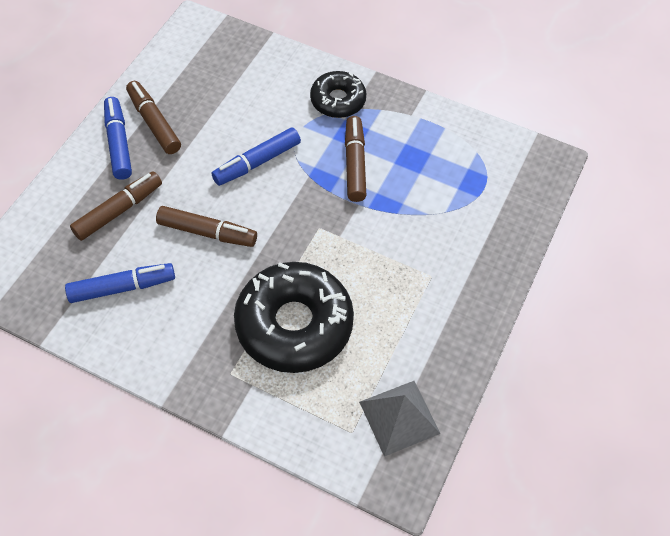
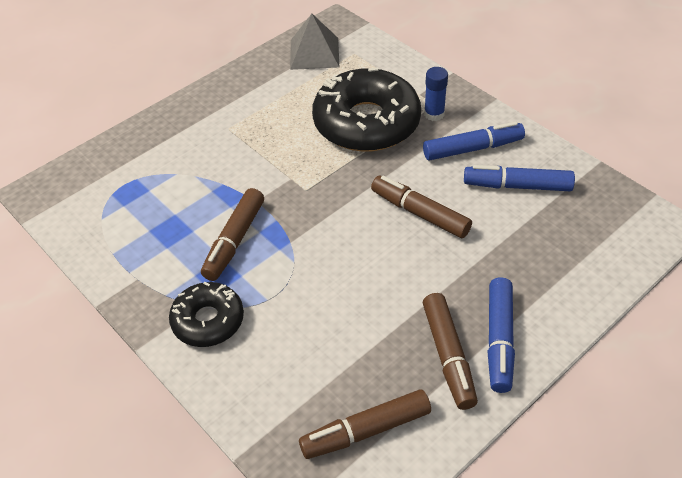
camera: 155 degrees left, 10 degrees down
brown marker [70,171,162,241] -> brown marker moved to [299,390,431,459]
blue marker [212,127,301,186] -> blue marker moved to [423,122,525,161]
none -> blue glue stick [424,67,448,121]

